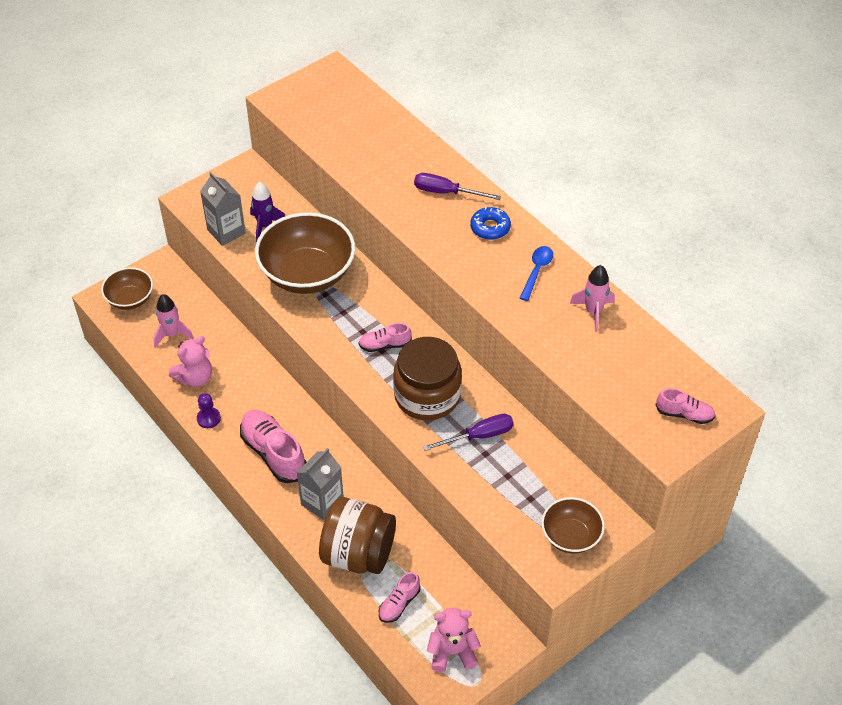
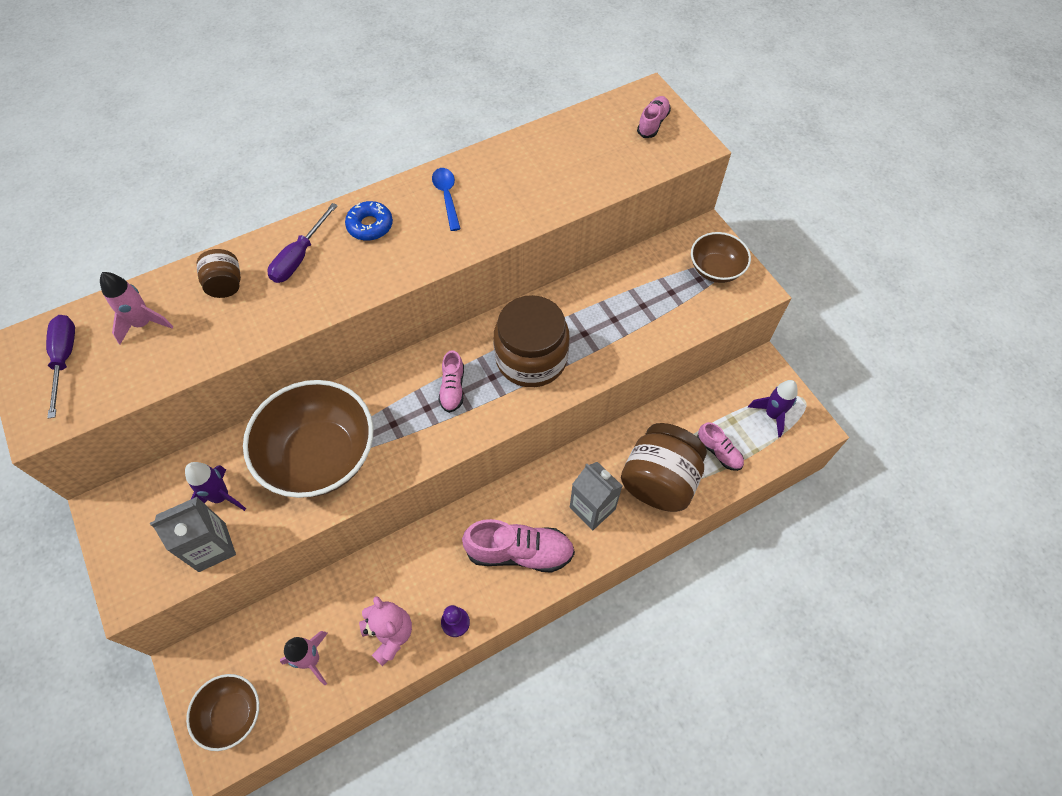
camera: 80 degrees left, 10 degrees up
pink shoe [240,410,306,483] -> pink shoe turned 150 degrees counterclockwise [462,519,575,573]
purple screwdriver [423,414,514,451] -> purple screwdriver moved to [46,315,75,419]
pink teddy bear [427,608,481,672] -> purple rocket [748,380,798,437]
blue spoon [520,246,553,301] -> blue spoon turned 45 degrees clockwise [432,168,461,231]
pink rocket [570,265,615,332] -> pink rocket moved to [100,272,173,344]
none -> brown jar [197,249,241,298]

